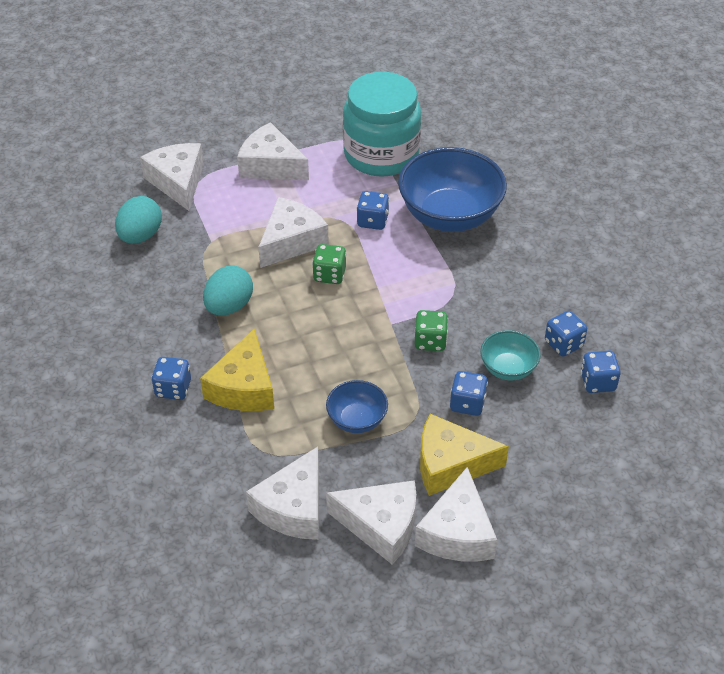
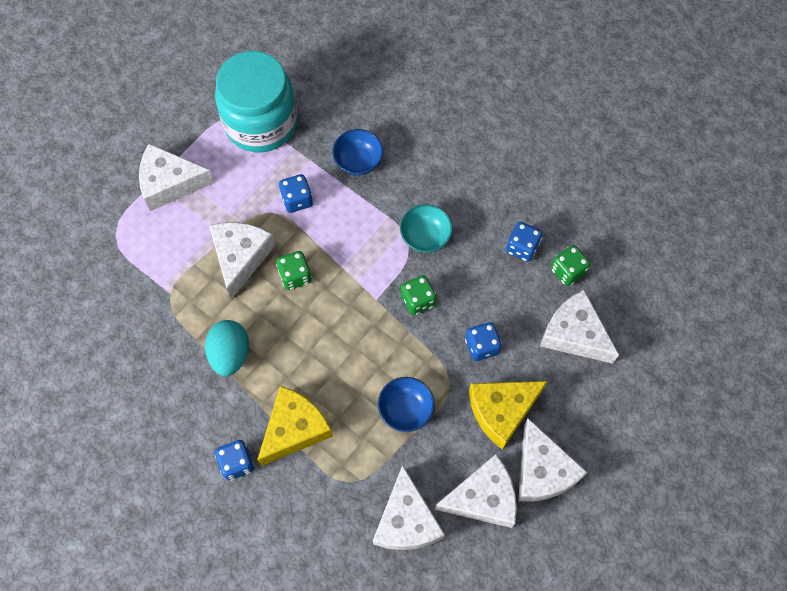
camera: 30 degrees left, 20 degrees up
turquoise egg [115,196,162,244] -> none
white cheese [140,143,204,211] -> white cheese moved to [540,290,619,364]
yellow cheese [200,329,274,411] -> yellow cheese turned 120 degrees counterclockwise [257,386,333,466]
blue bowl [398,147,507,232] -> blue bowl [332,129,383,175], size x0.50
turquoise bowl [480,330,541,380] -> turquoise bowl moved to [400,204,453,253]
blue dice [580,351,621,393] -> green dice [551,245,590,286]

